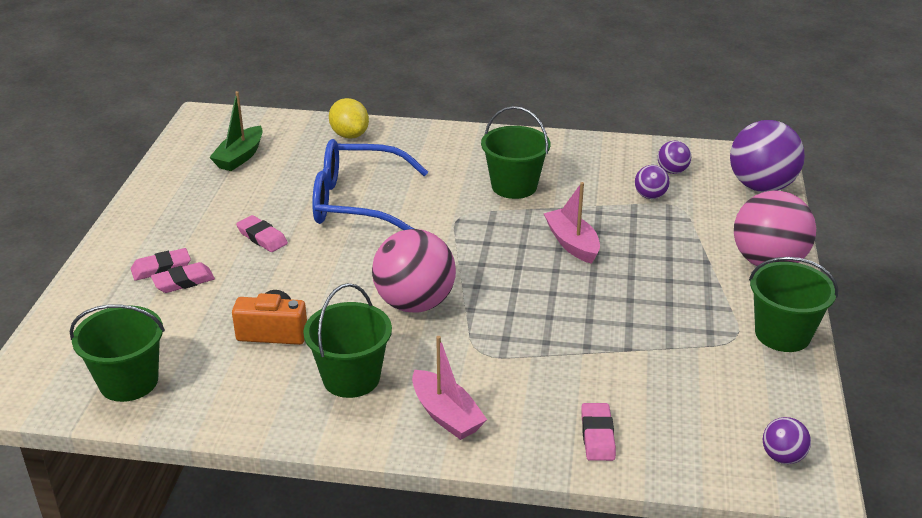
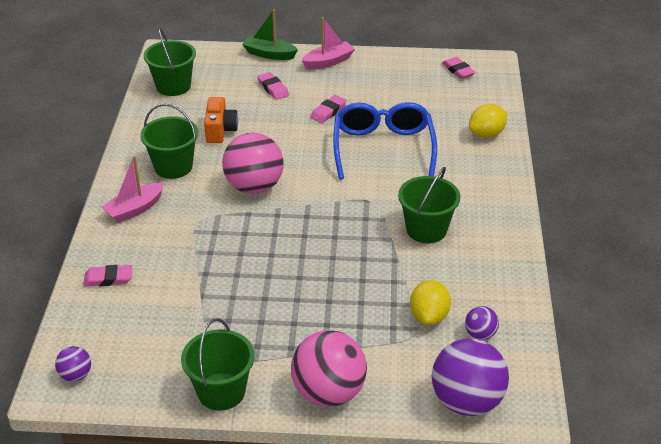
camera: 85 degrees right, 5 degrees up
pink eraser [131,248,191,281] -> pink eraser moved to [442,57,476,79]
green boat [209,91,263,171] -> green boat moved to [242,9,298,60]
pink boat [544,182,600,264] -> pink boat moved to [301,17,355,69]
purple ball [635,165,669,199] -> yellow lemon [410,280,451,325]

